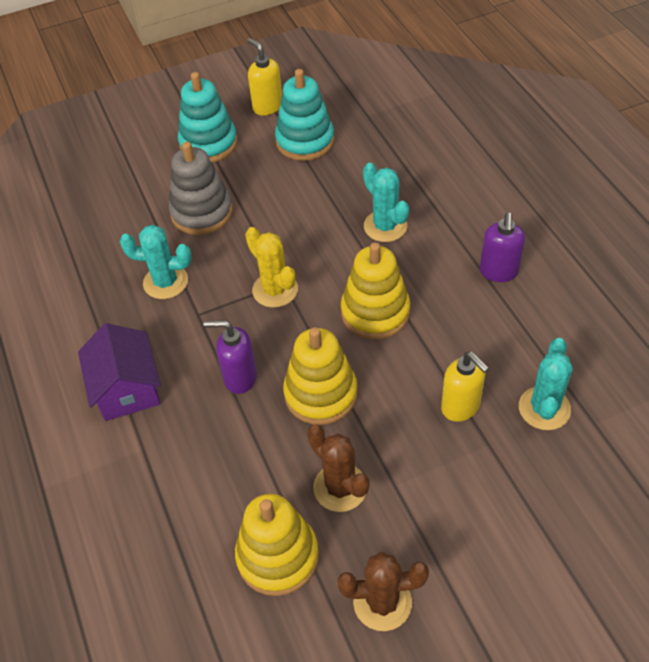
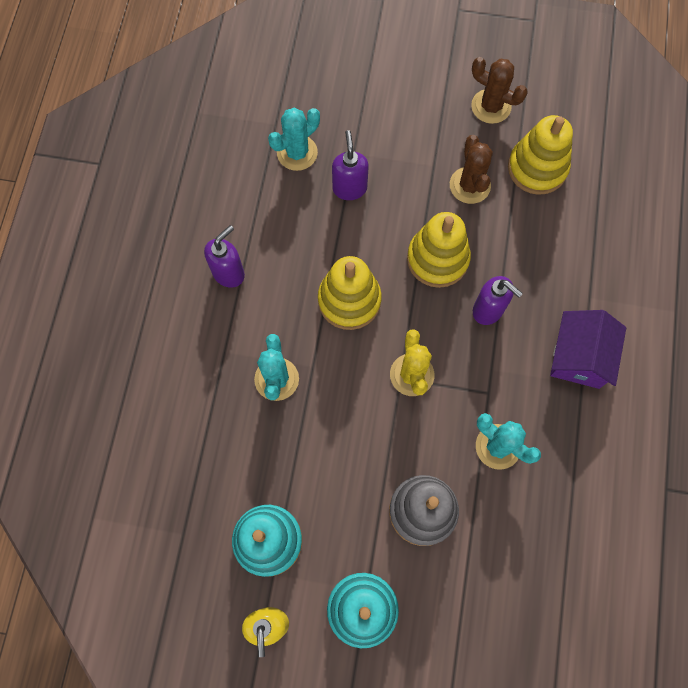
camera: 150 degrees left, 20 degrees up
yellow soap dispenser [441,352,489,422] -> purple soap dispenser [332,130,369,200]

